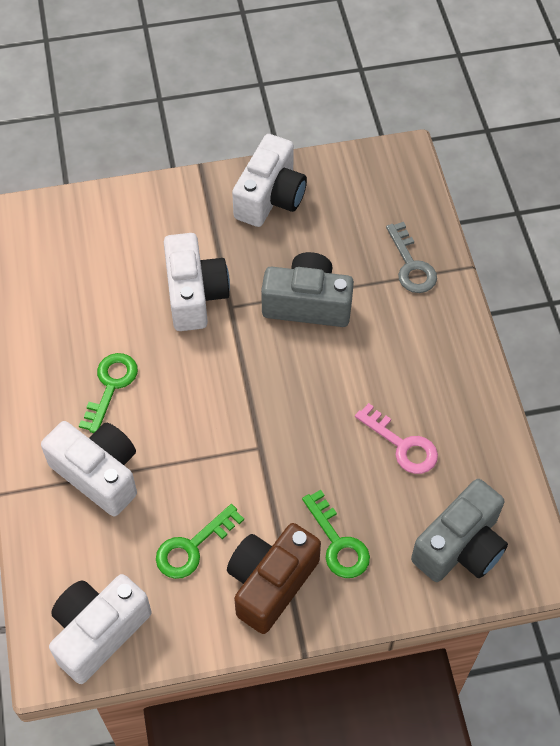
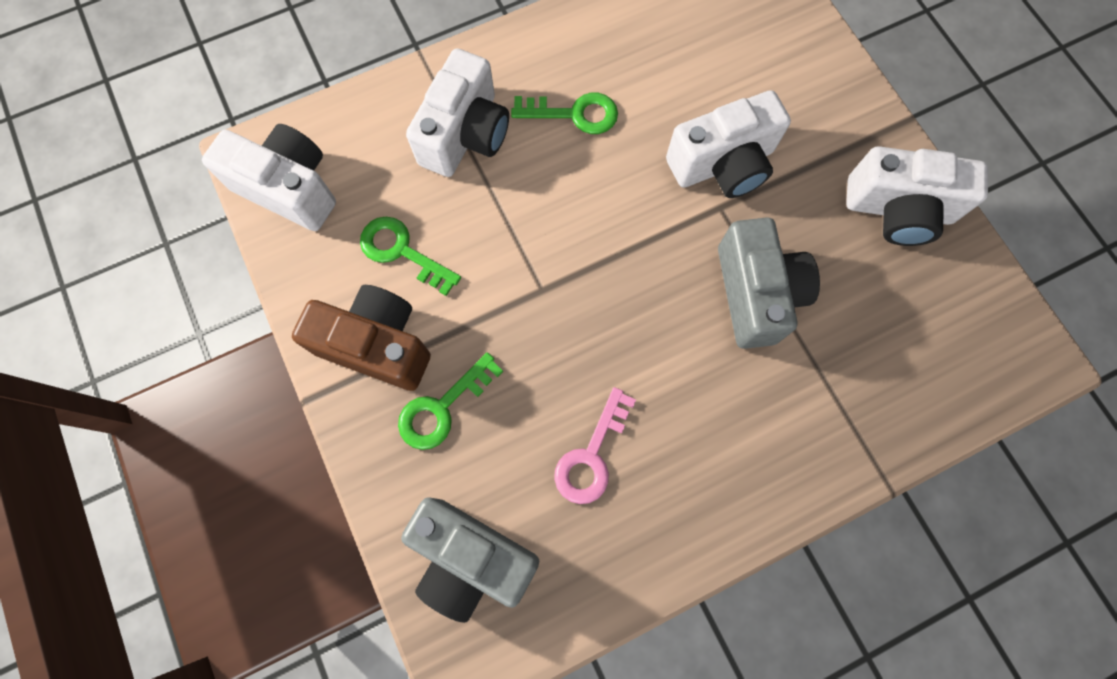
camera: 75 degrees right, 15 degrees up
grey key [386,222,437,293] -> none

